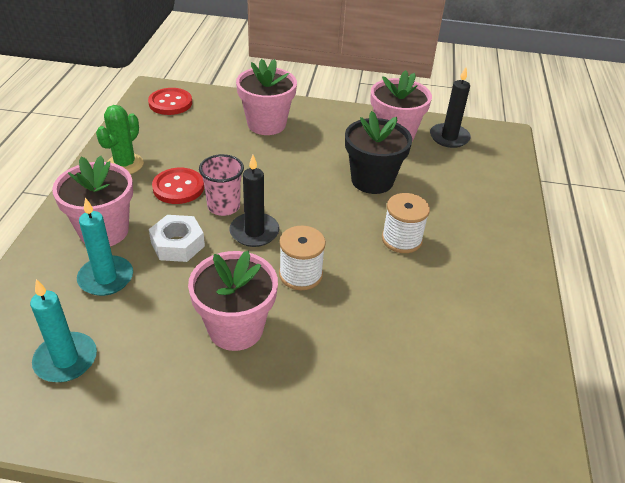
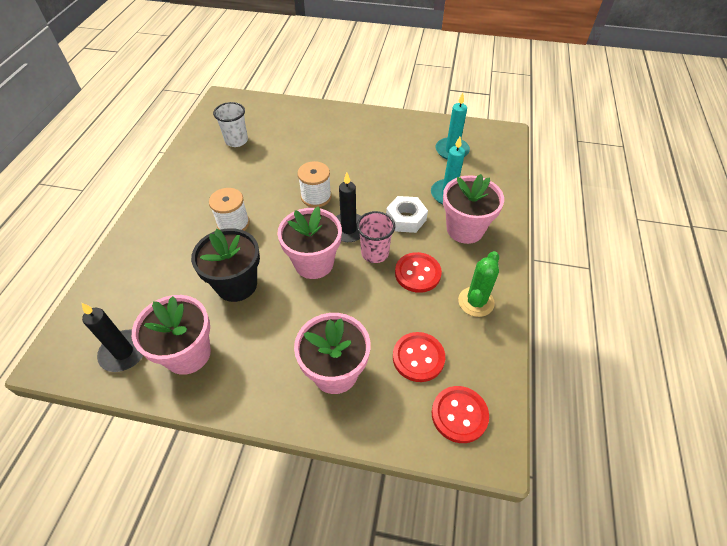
camera: 175 degrees left, 10 degrees up
pink flower pot [188,251,278,351] -> pink flower pot moved to [278,206,342,279]
none -> white cup [213,102,248,147]
none -> red button [393,332,445,382]

